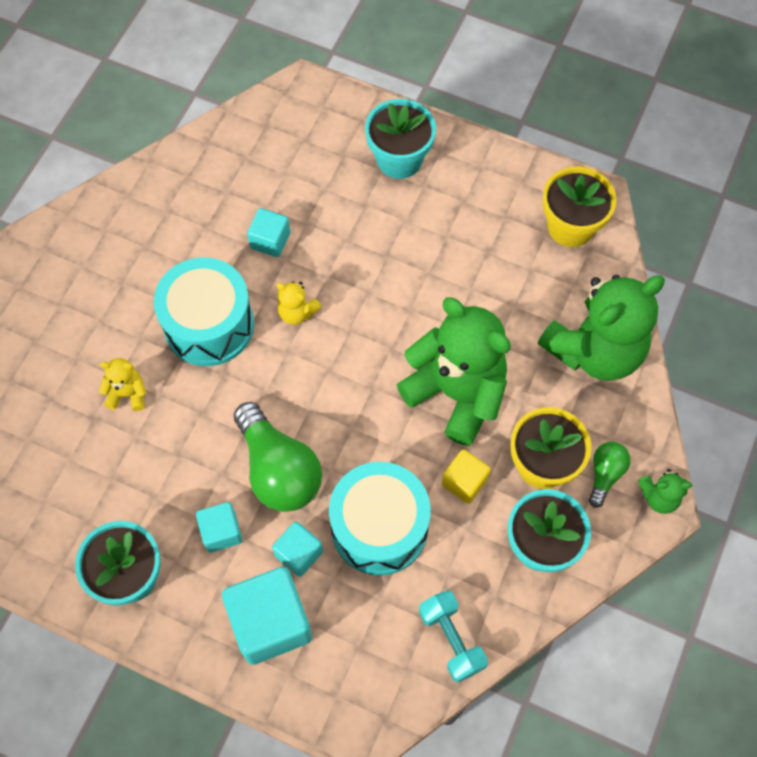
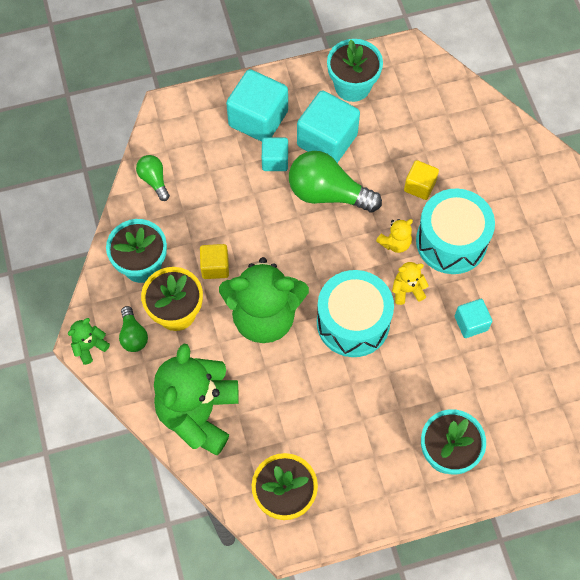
camera: 140 degrees right, 0 degrees up
yellow teddy bear [99,358,147,411] -> yellow teddy bear moved to [376,219,413,253]
turquoise cube [196,502,242,553] -> turquoise cube [297,90,360,163], size x1.84
turquoise drum [329,462,431,576] -> turquoise drum moved to [317,270,394,357]
turquoise dumbbell [419,590,488,683] -> green light bulb [136,155,170,201]
none -> yellow cube [404,160,439,200]

